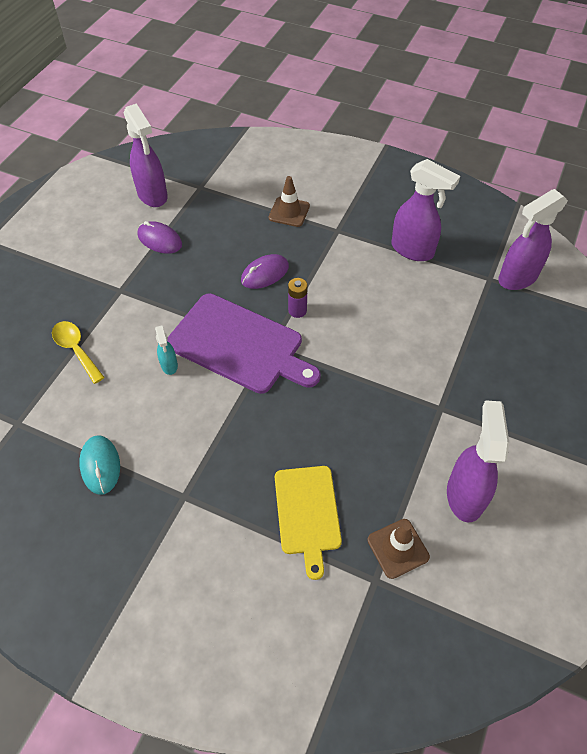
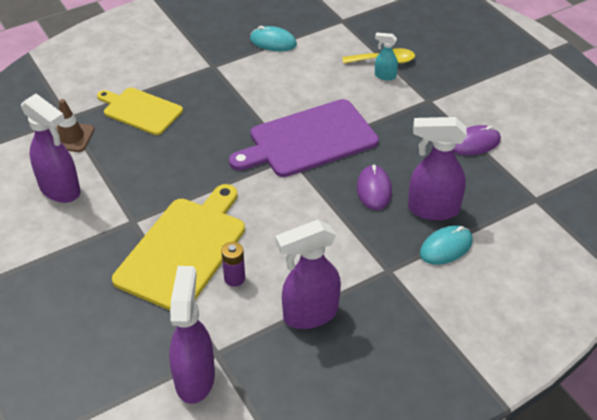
camera: 125 degrees right, 10 degrees down
purple spray bottle [124,103,168,207] -> purple spray bottle moved to [408,117,467,220]
turquoise spray bottle [155,325,178,375] -> turquoise spray bottle moved to [375,33,398,80]
brown traffic cone [269,176,310,227] -> turquoise mouse [420,225,473,265]
purple battery [288,278,308,318] -> purple battery moved to [221,242,245,287]
none -> yellow cutting board [112,184,245,310]

